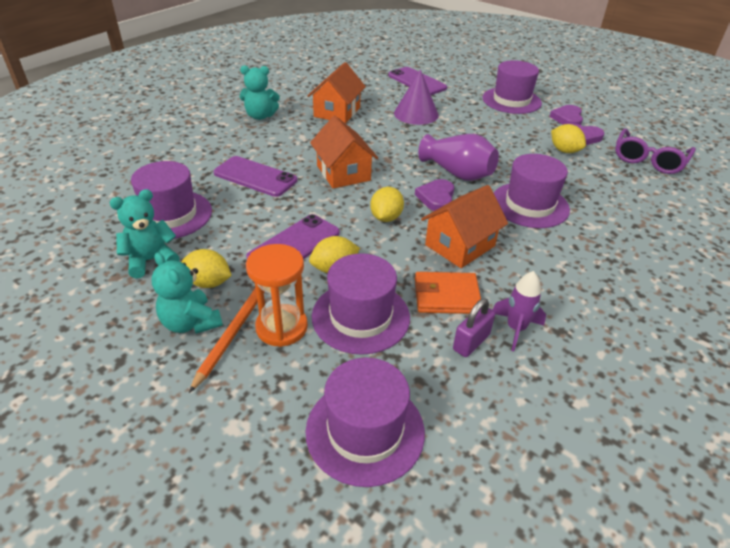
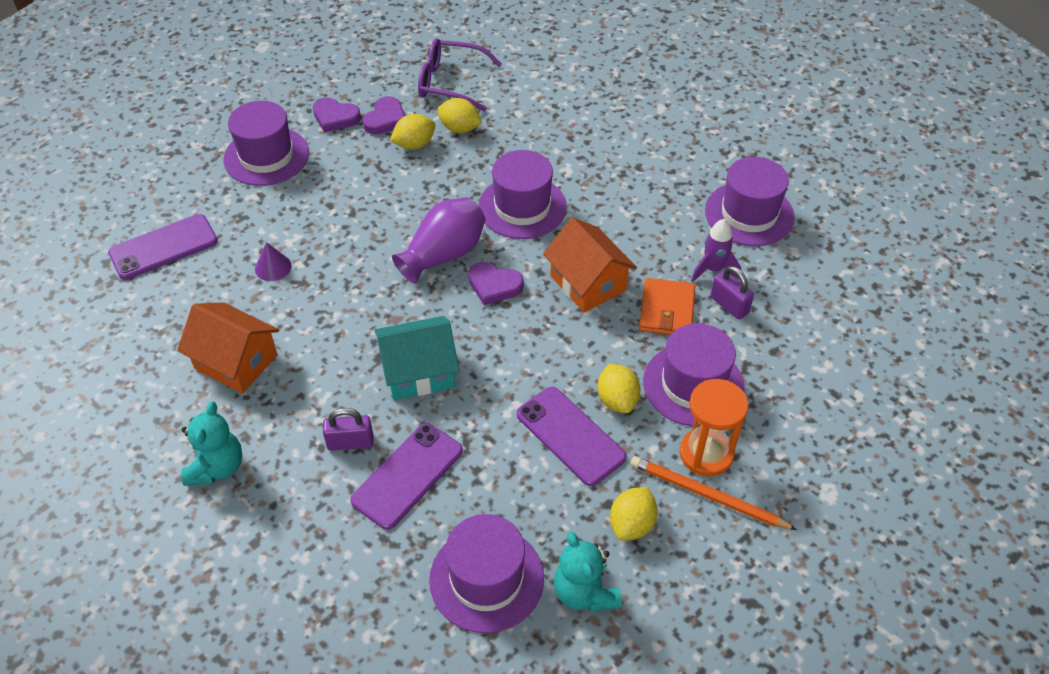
camera: 80 degrees left, 10 degrees up
turquoise teddy bear [152,252,223,334] -> none
purple hat [305,357,425,487] -> purple hat moved to [705,157,795,246]
orange house [310,116,378,189] -> turquoise house [375,316,459,400]
yellow lemon [370,187,404,222] -> yellow lemon moved to [437,98,482,133]
purple cone [394,69,439,125] -> purple cone [255,242,292,281], size x0.54
purple glasses [615,128,696,174] -> purple glasses turned 150 degrees clockwise [418,38,502,111]
none -> purple padlock [323,408,374,451]

